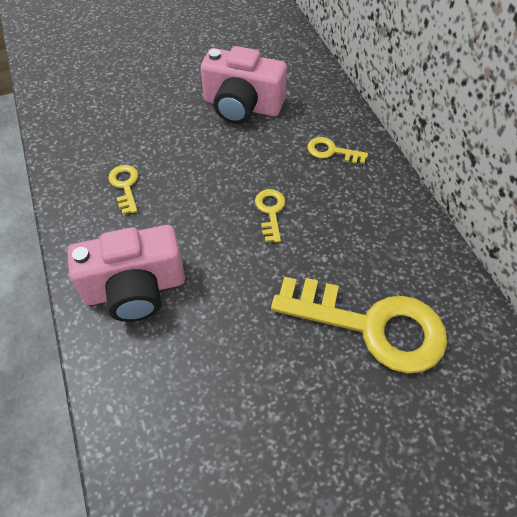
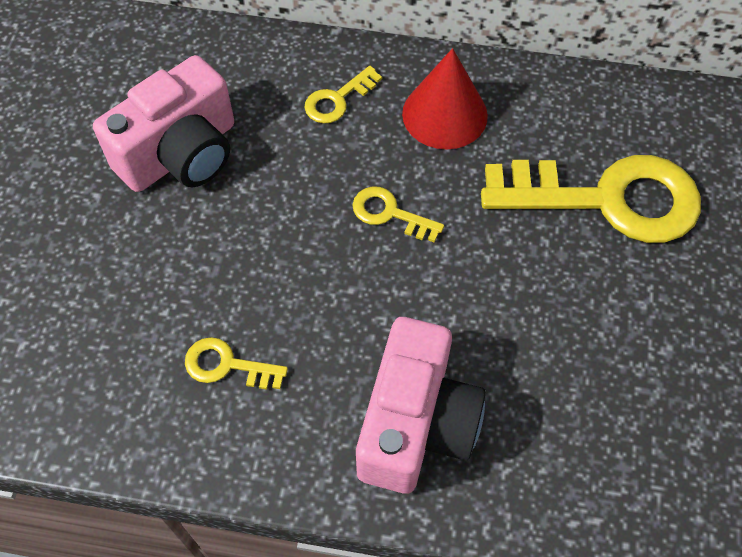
camera: 60 degrees left, 5 degrees up
yellow key [271,276,447,373] -> yellow key turned 45 degrees clockwise [481,155,701,243]
none -> red cone [402,48,488,150]

